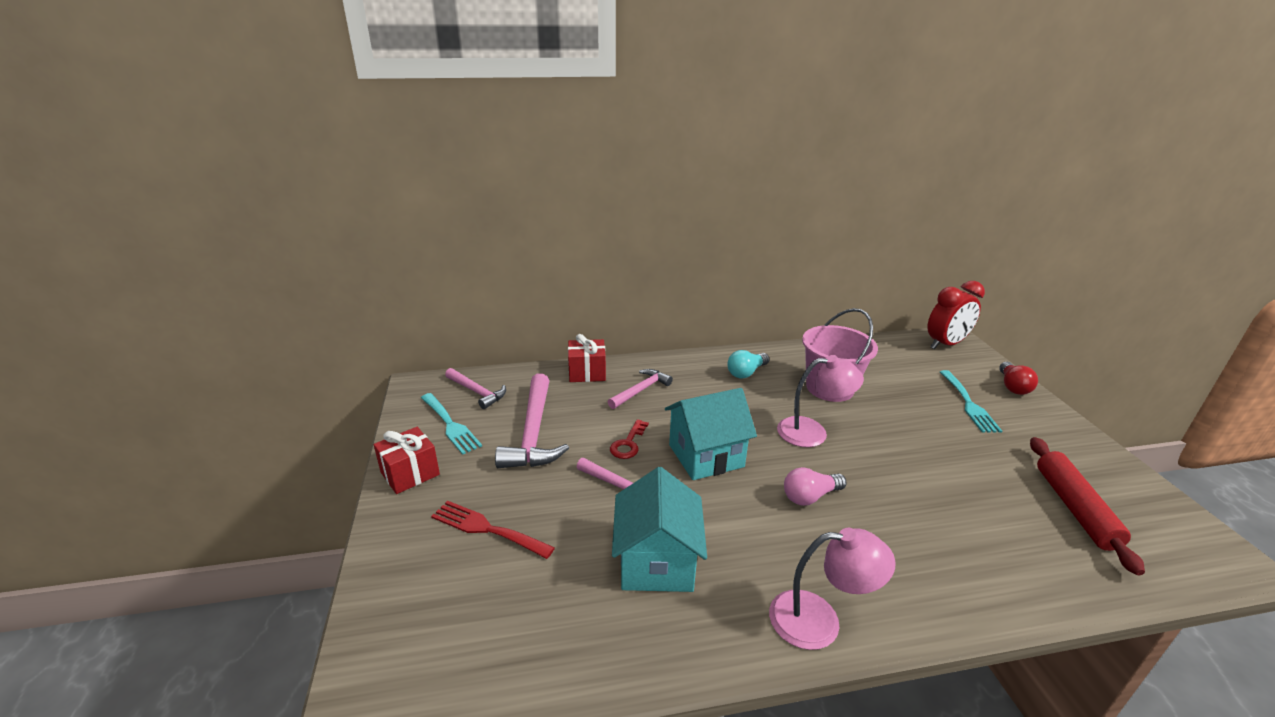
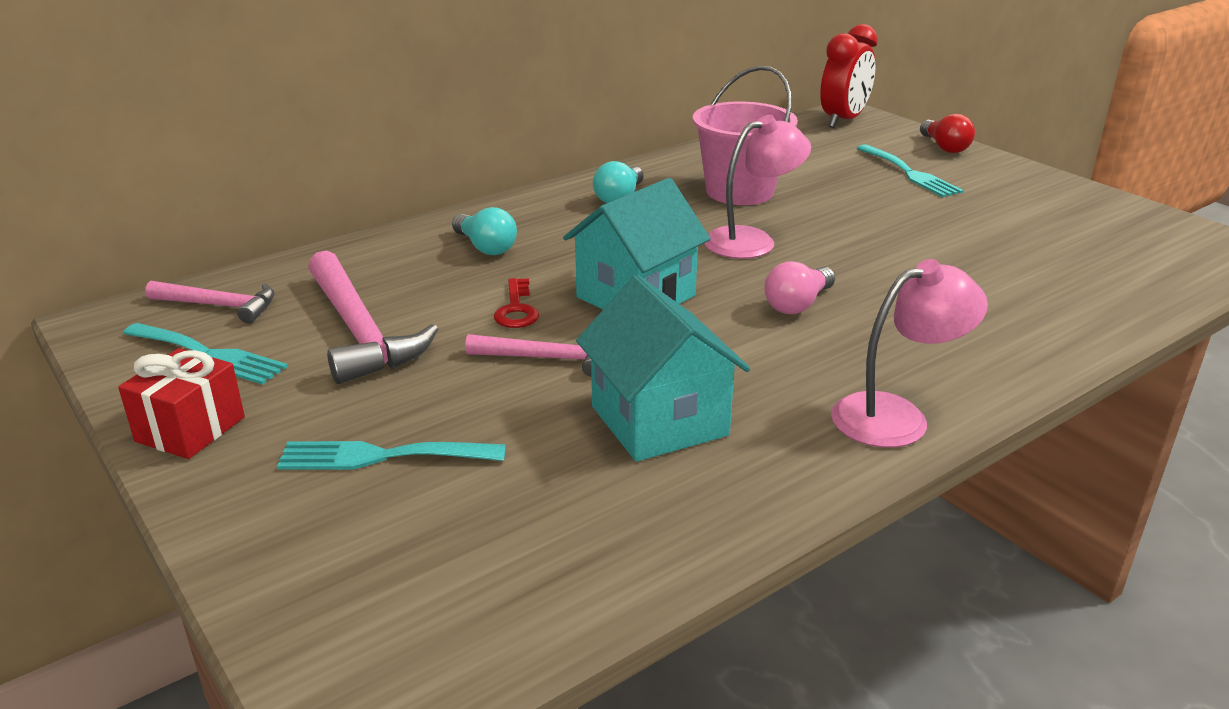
camera: 25 degrees left, 0 degrees up
red fork [431,500,555,559] -> turquoise fork [277,441,506,470]
red gift [568,334,606,382] -> none
pink hammer [608,369,673,409] -> turquoise light bulb [452,207,517,255]
red rolling pin [1030,437,1145,575] -> none

